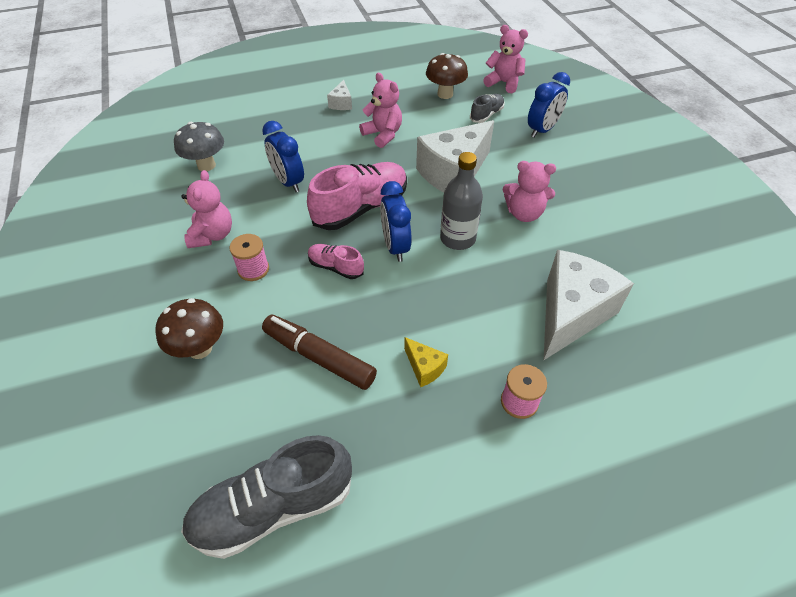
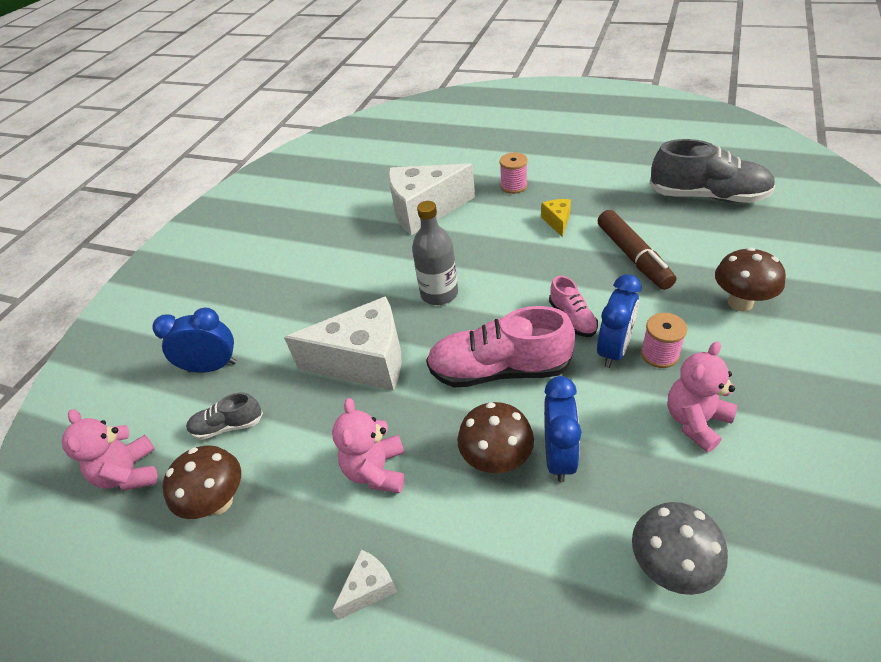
camera: 135 degrees left, 5 degrees down
blue clock [380,181,412,262] -> blue clock moved to [597,274,641,368]
pink teddy bear [503,161,556,222] -> none
none -> brown mushroom [457,402,534,473]

